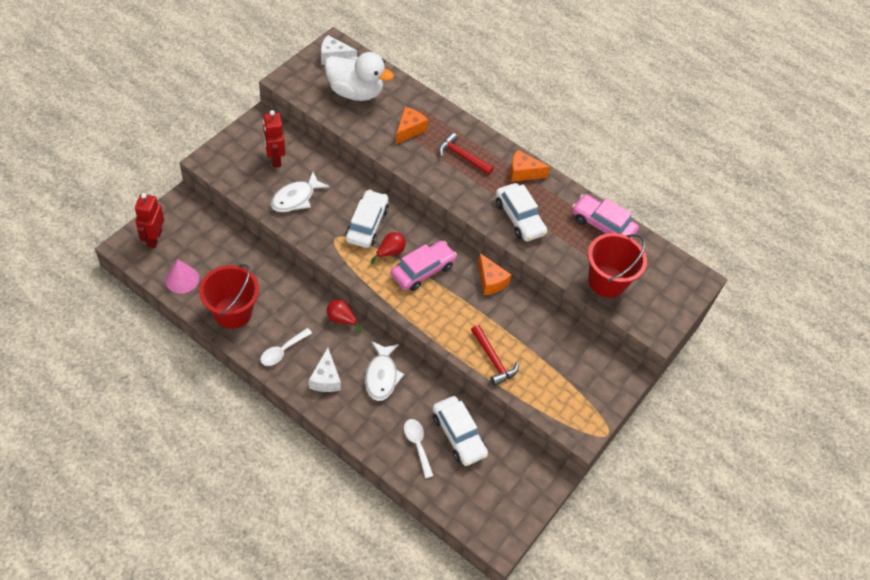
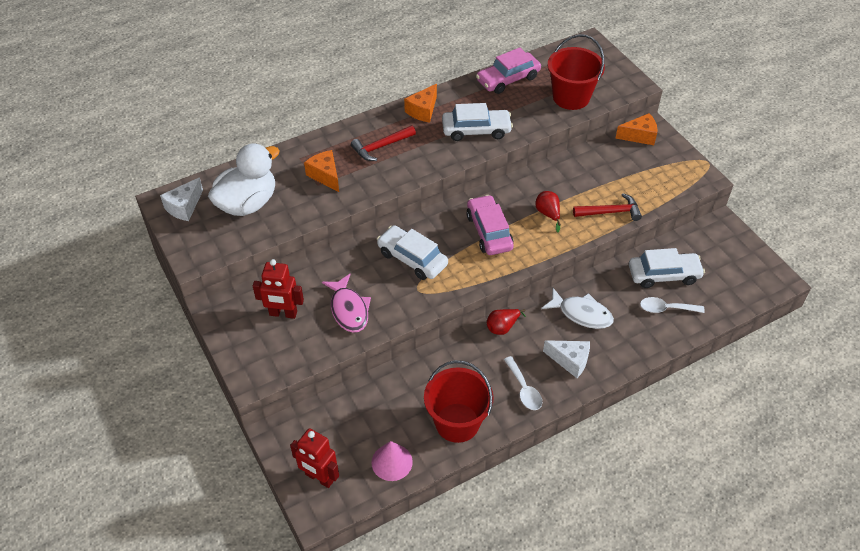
camera: 60 degrees left, 5 degrees down
white fish [271,172,330,212] -> pink fish [322,274,371,333]
red pear [371,232,406,264] -> red pear moved to [535,191,561,232]
orange cheese [478,253,511,295] -> orange cheese moved to [615,113,657,145]

